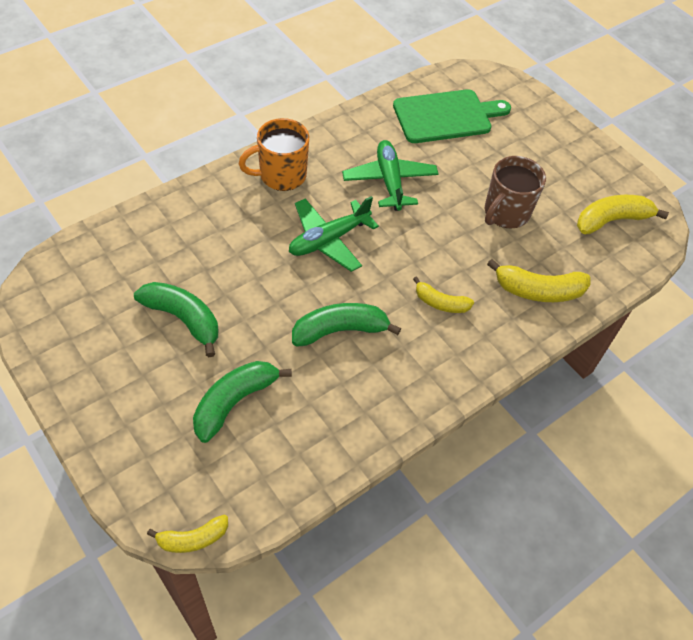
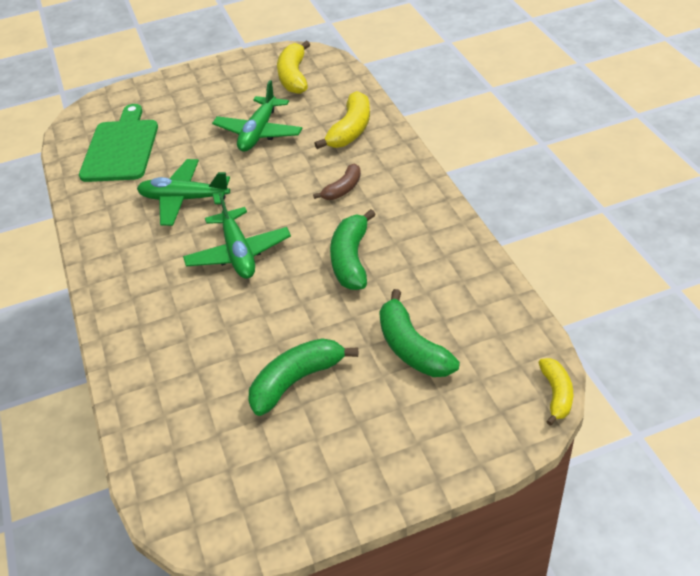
camera: 65 degrees left, 10 degrees down
orange mug [239,118,309,191] -> none
yellow banana [413,276,474,313] -> brown banana [313,164,361,200]
brown mug [485,156,546,229] -> green plane [212,80,303,152]

